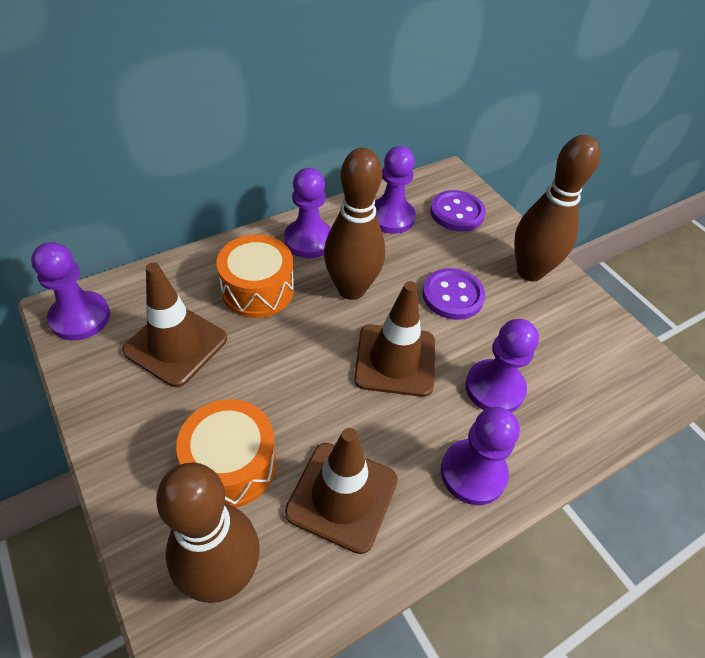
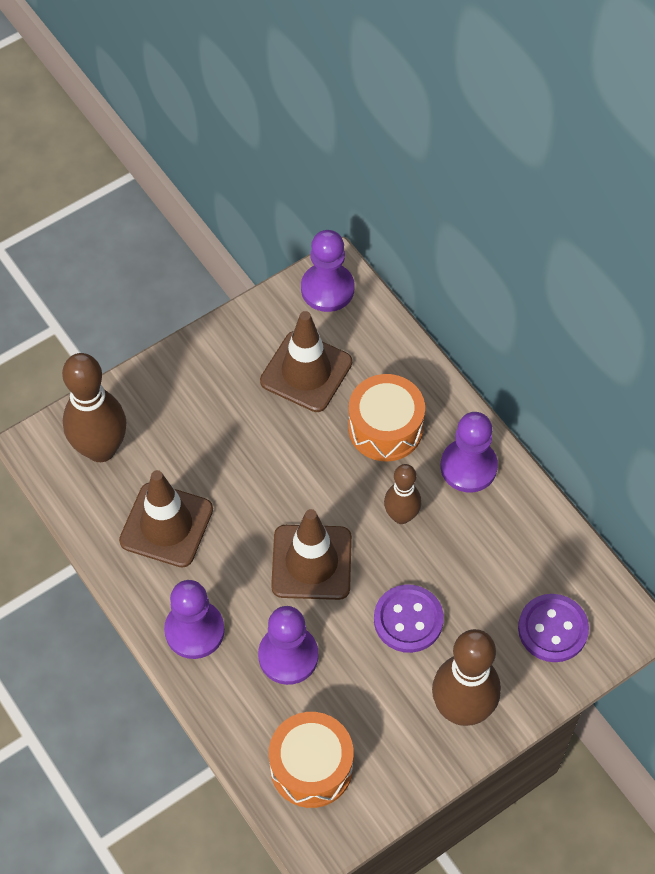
camera: 90 degrees right, 10 degrees up
orange drum [176,399,277,508] -> orange drum moved to [269,712,354,808]
brown bowling pin [324,148,385,300] -> brown bowling pin [384,464,421,524], size x0.59
purple pawn [375,146,416,234] -> none

